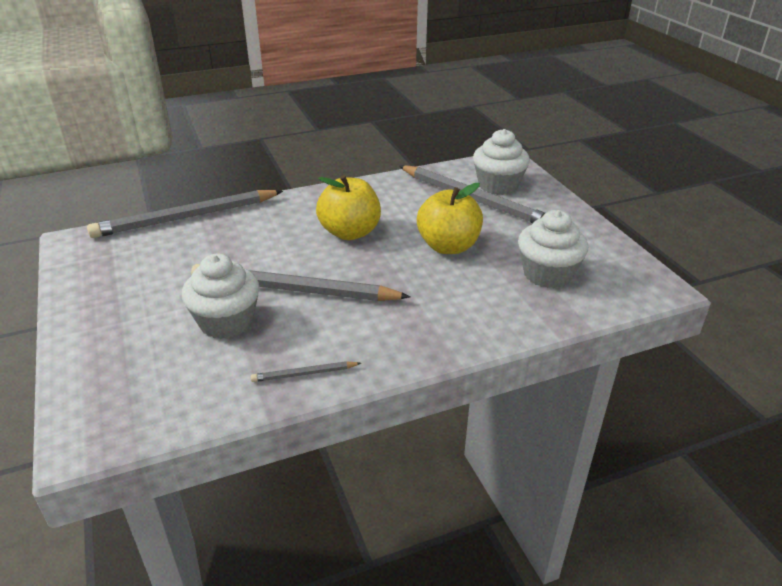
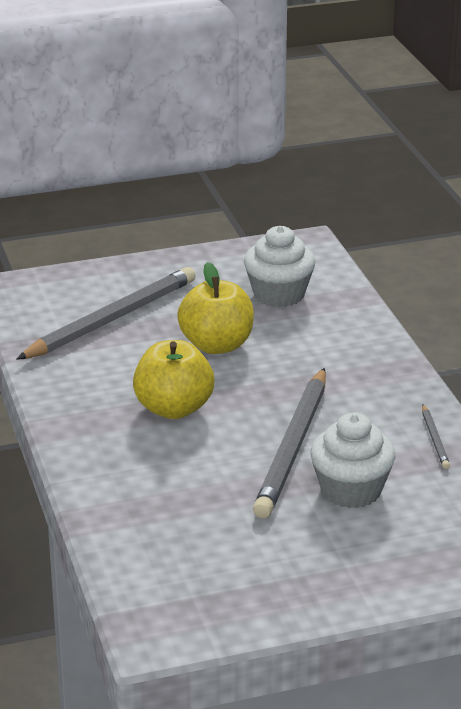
camera: 85 degrees left, 5 degrees down
grey pencil [87,190,283,238] -> none
white cupcake [473,129,530,195] -> none

